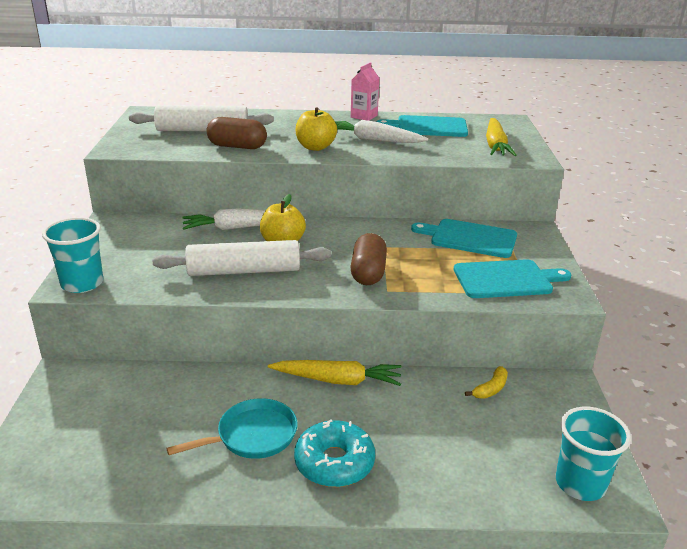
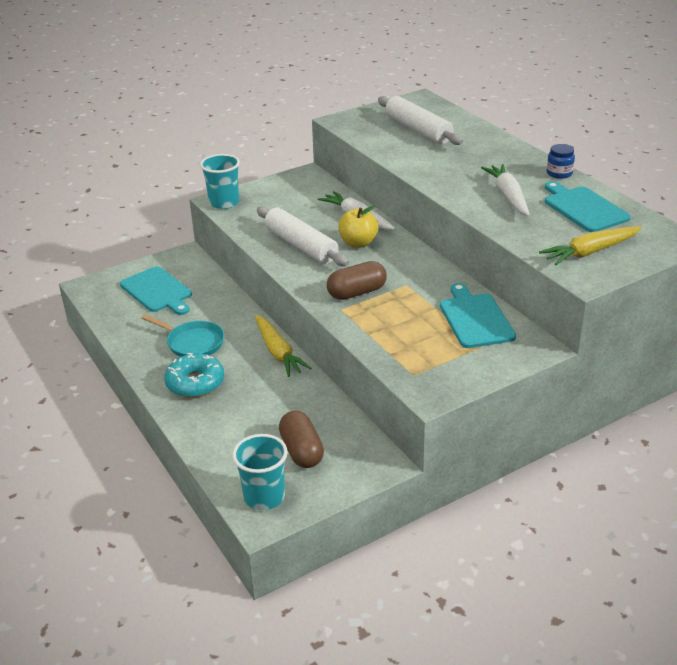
camera: 60 degrees right, 5 degrees up
brown capsule [206,117,267,149] -> brown capsule moved to [279,411,324,468]
yellow apple [296,108,337,151] -> none
pink carton [351,62,379,121] -> blue jar [547,144,575,179]
turquoise cutting board [454,259,571,298] -> turquoise cutting board moved to [120,266,192,315]
yellow banana [465,366,508,399] -> none

